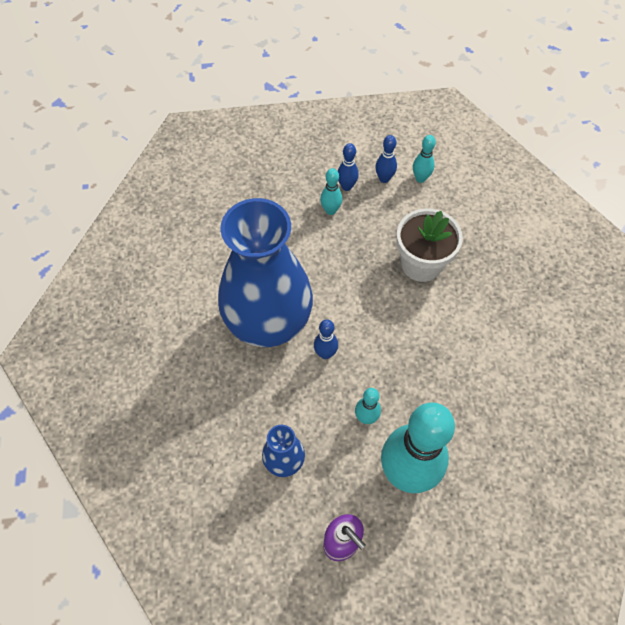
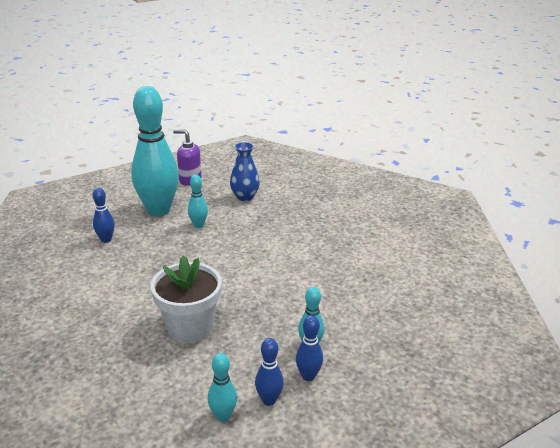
camera: 155 degrees right, 30 degrees down
blue vase [218,198,313,347] -> none
blue bowling pin [314,319,338,359] -> blue bowling pin moved to [93,188,115,243]

